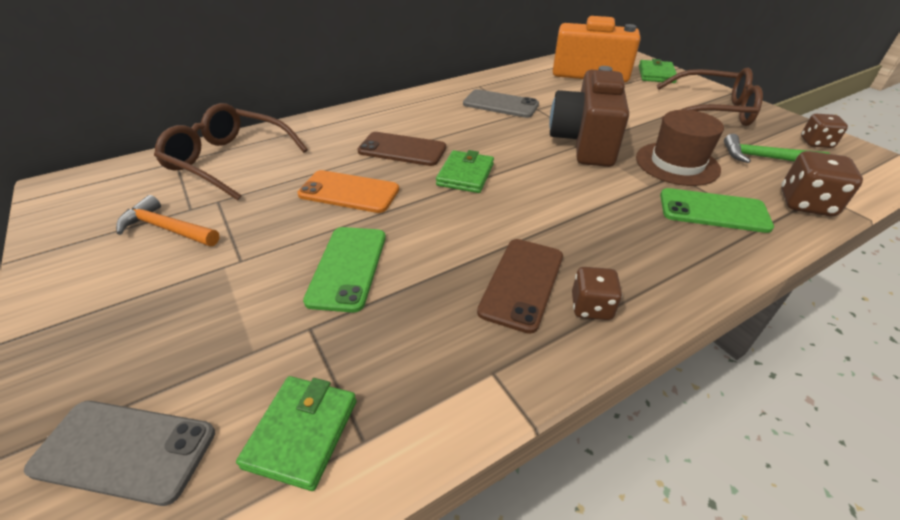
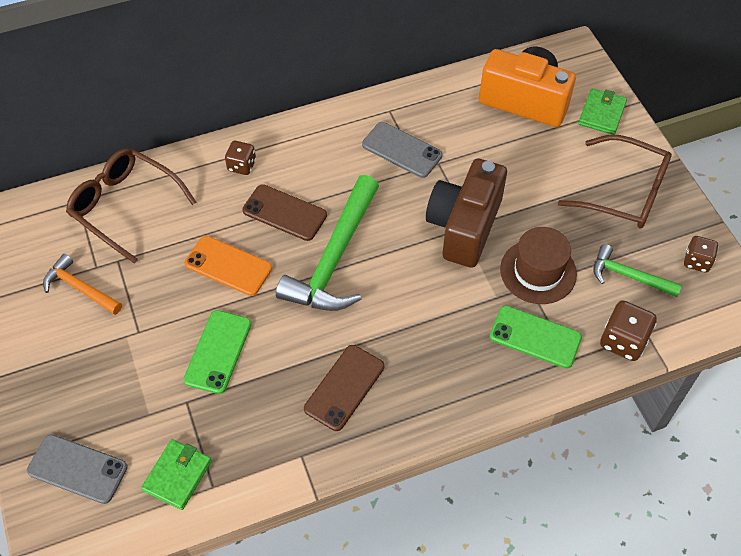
camera: 10 degrees right, 15 degrees up
green wallet [436,150,494,193] -> green hammer [276,175,379,311]
brown dice [572,267,622,320] -> brown dice moved to [225,141,256,175]

